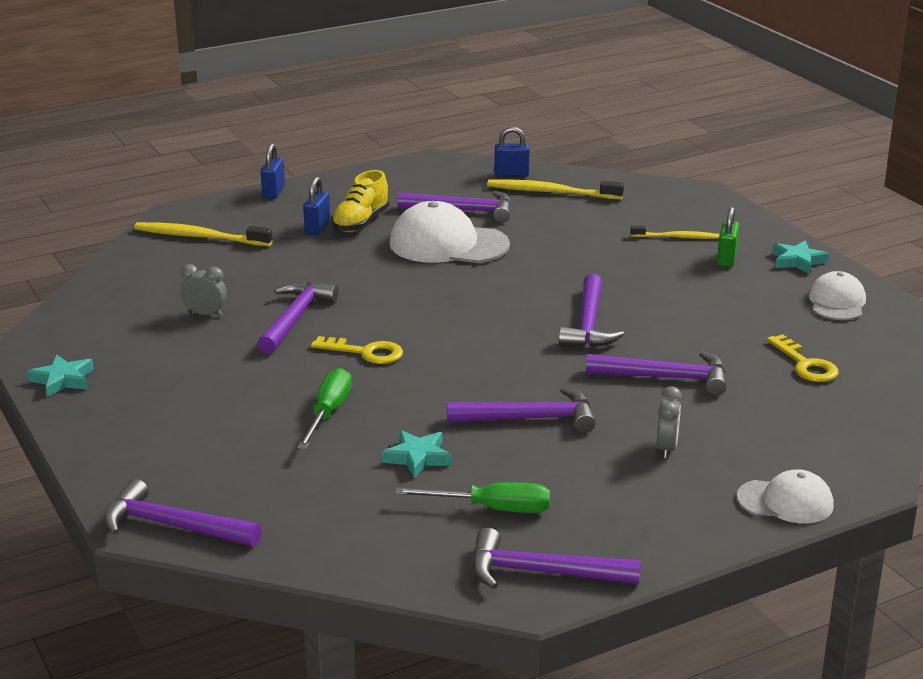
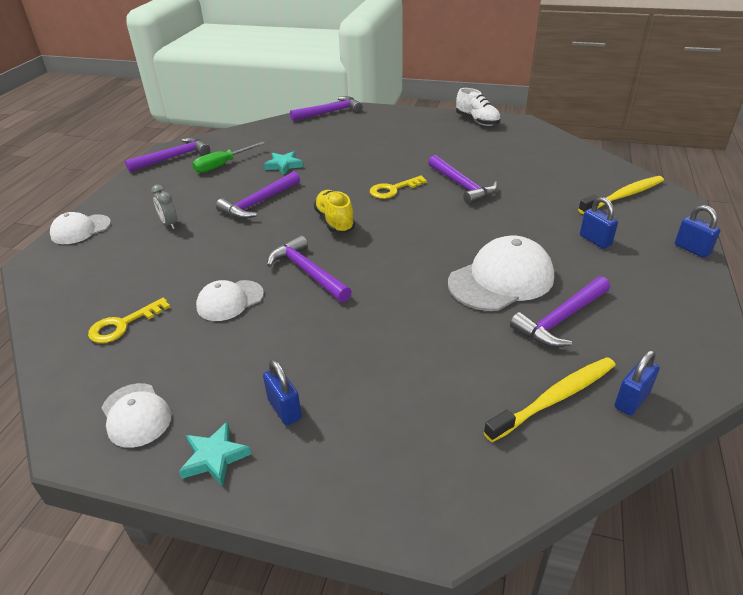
camera: 135 degrees right, 10 degrees up
turquoise star [27,354,94,397] -> white shoe [456,88,501,126]
grey clock [181,264,227,316] -> none
green screwdriver [297,368,352,450] -> none
yellow shoe [331,170,389,232] -> yellow shoe moved to [314,190,355,233]
purple hammer [586,351,727,396] -> none
yellow toothbrush [631,226,720,239] -> none
green padlock [717,207,739,268] -> blue padlock [263,359,302,426]
yellow key [767,334,839,382] -> yellow key turned 60 degrees counterclockwise [88,298,170,343]
none -> white cap [196,280,264,321]

